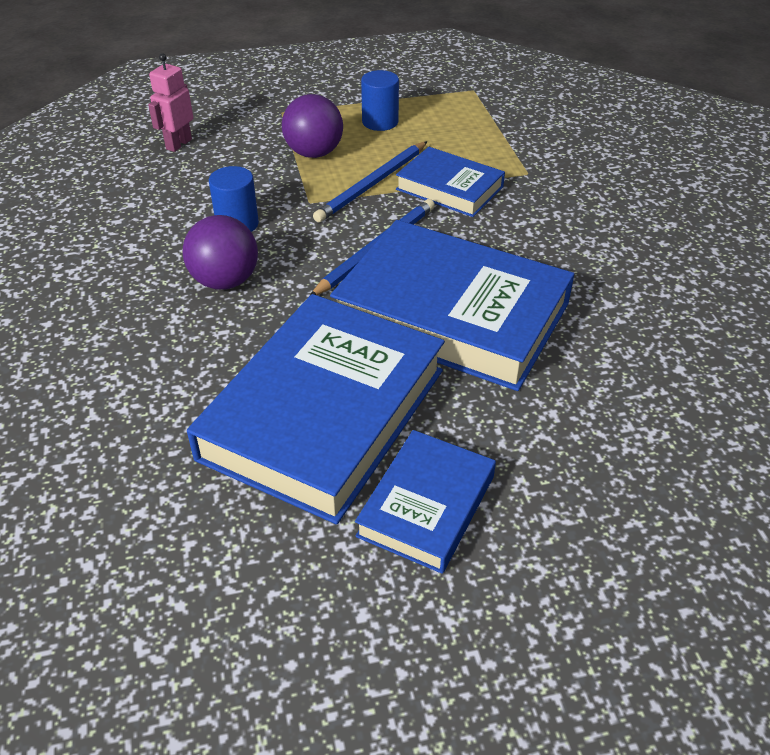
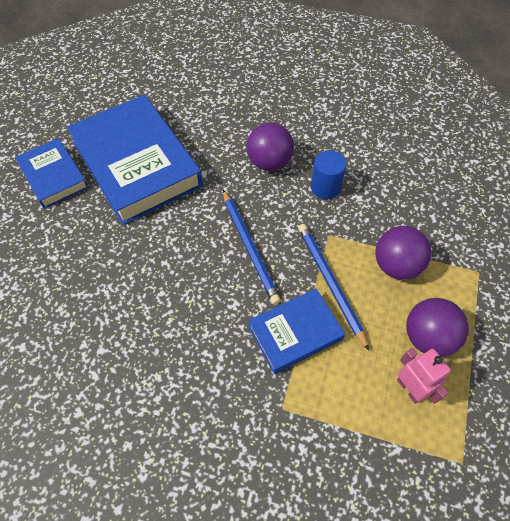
camera: 120 degrees right, 15 degrees up
pink robot [148,53,193,152] -> pink robot moved to [397,348,451,404]
blue book [330,220,574,391] -> none
blue cylinder [361,70,399,131] -> purple ball [406,298,469,357]

